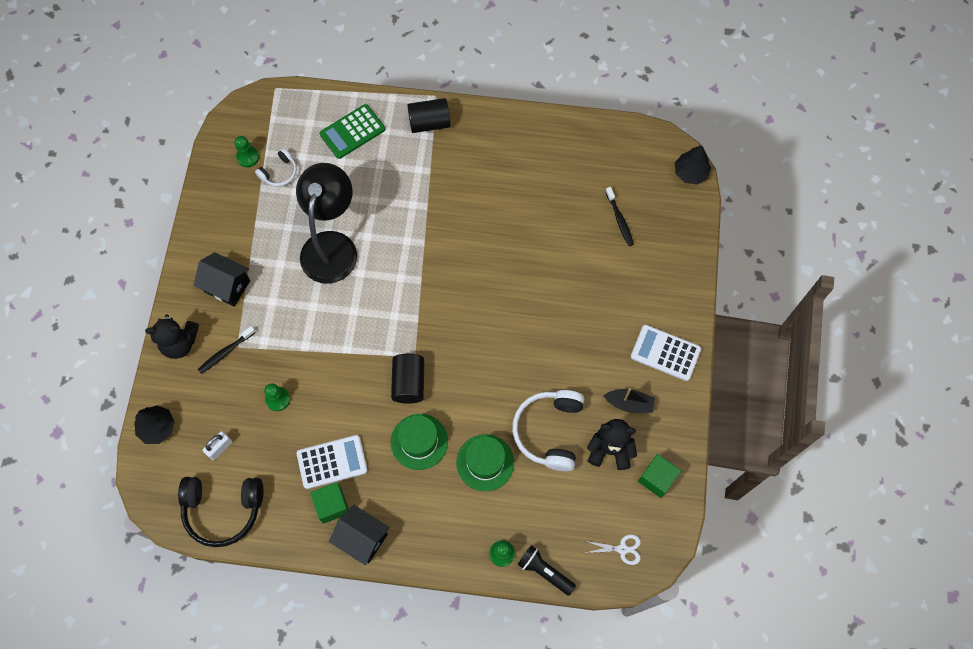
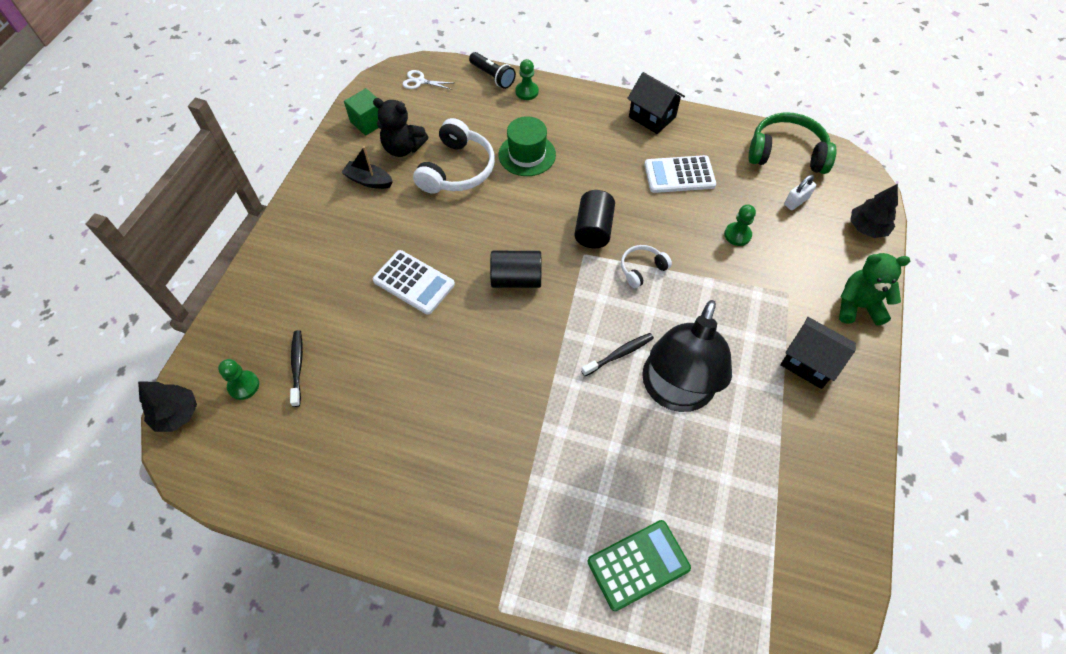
camera: 170 degrees left, 10 degrees down
black teddy bear [145,314,199,359] -> green teddy bear [839,253,910,326]
black headphones [178,477,264,547] -> green headphones [748,112,836,174]
black toothbrush [198,326,256,374] -> black toothbrush moved to [581,333,654,376]
green pawn [235,136,259,167] -> green pawn moved to [218,359,259,400]
white headphones [255,148,297,187] -> white headphones moved to [621,245,672,288]
green cube [310,482,349,524] -> none
green hat [391,414,448,470] -> none
black cylinder [407,98,451,133] -> black cylinder moved to [490,251,541,288]
white calculator [631,325,701,381] -> white calculator moved to [373,250,455,315]

